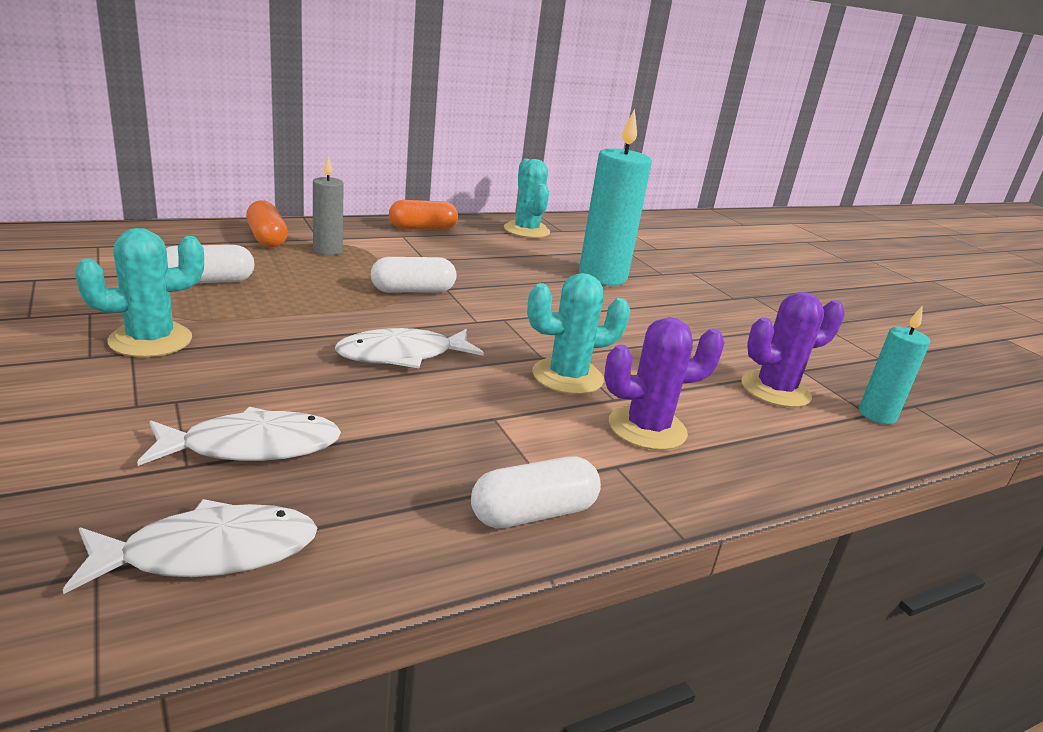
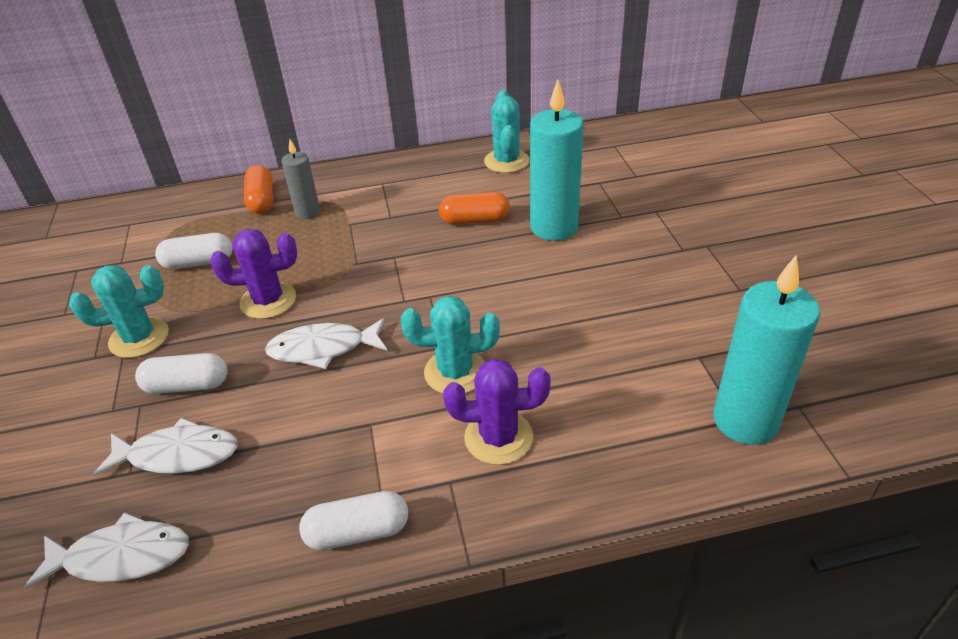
camera: 20 degrees right, 15 degrees up
white capsule [371,257,457,293] -> white capsule moved to [135,353,228,394]
orange capsule [389,200,458,230] -> orange capsule moved to [439,192,510,225]
purple cactus [742,292,845,407] -> purple cactus moved to [210,229,297,319]
turquoise candle [859,306,930,424] -> turquoise candle [713,255,820,445], size x1.80

